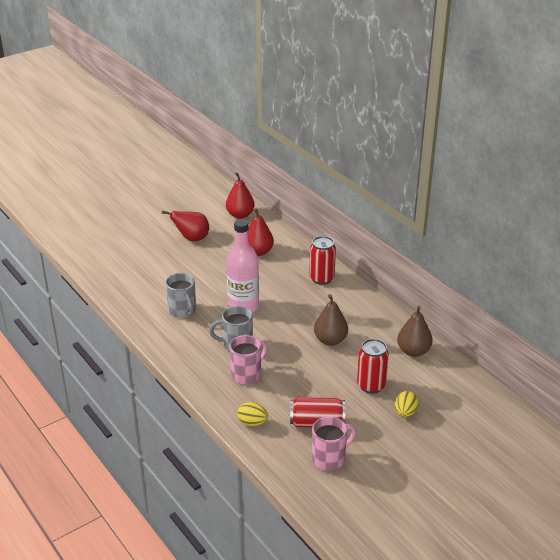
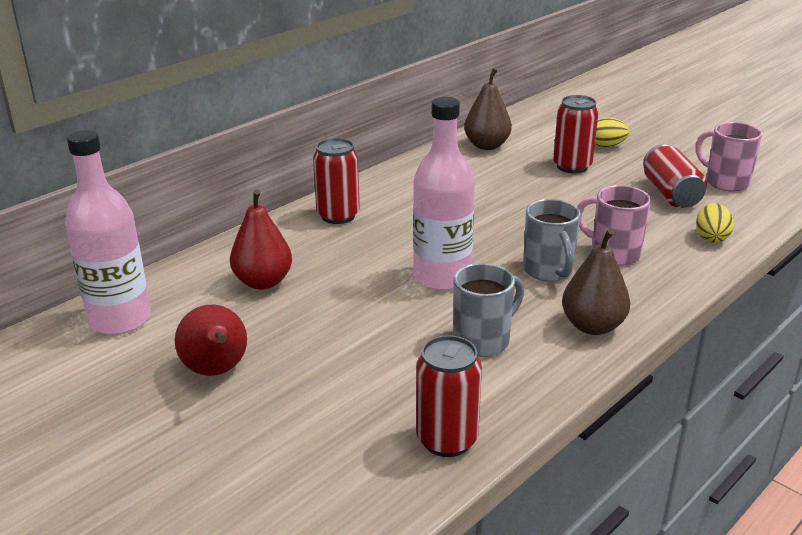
camera: 100 degrees left, 5 degrees down
red pear [226,172,255,219] -> pink bottle [65,130,151,335]
brown pear [314,294,348,346] -> brown pear moved to [562,229,630,335]
none -> red can [416,335,482,457]

